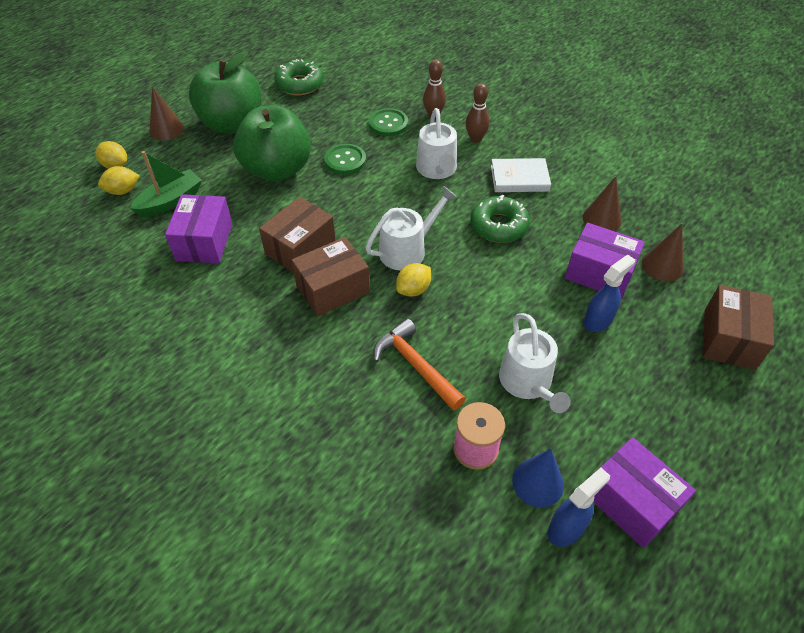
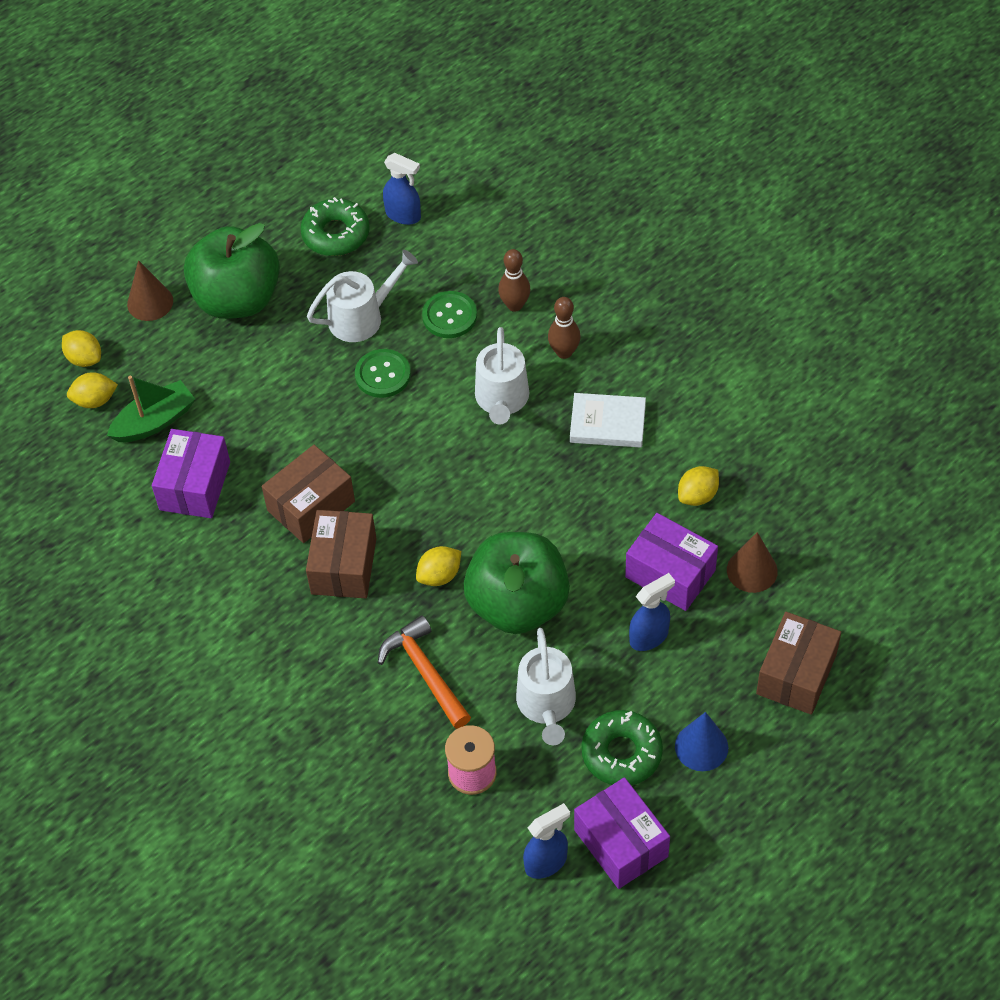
camera: 10 degrees right, 5 degrees up
green apple [233,106,311,182] -> green apple moved to [464,532,570,634]
brown box [292,237,370,317] -> brown box turned 60 degrees counterclockwise [306,510,377,598]
white watering can [365,186,457,270] -> white watering can moved to [307,250,418,342]
green donut [470,195,530,243] -> green donut moved to [581,710,663,785]
blue cone [512,449,564,507] -> blue cone moved to [675,712,728,771]
brown cone [583,177,622,231] -> yellow lemon [678,466,719,506]
none -> blue spray bottle [383,153,421,225]

